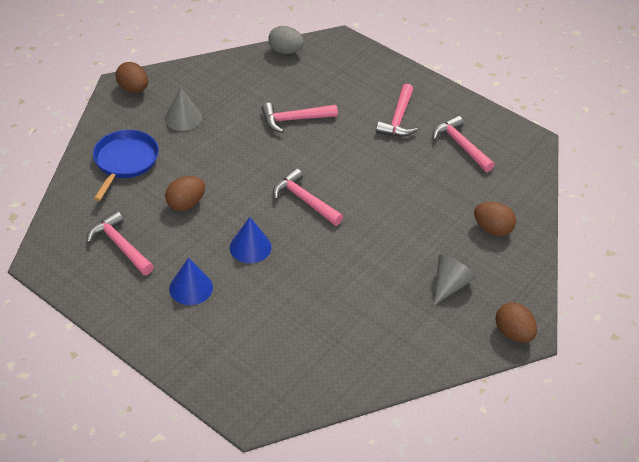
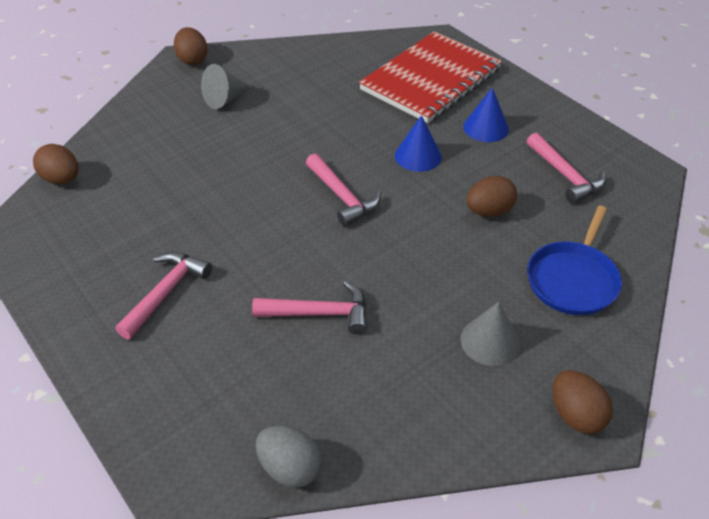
camera: 165 degrees left, 0 degrees up
pink hammer [433,115,495,172] -> none
brown egg [474,202,516,236] -> brown egg moved to [33,144,79,184]
none -> red notebook [359,31,502,123]

